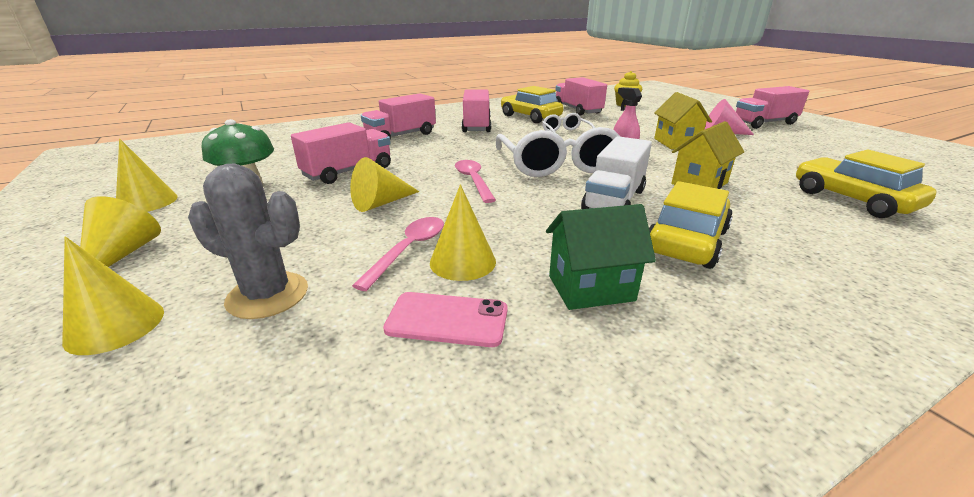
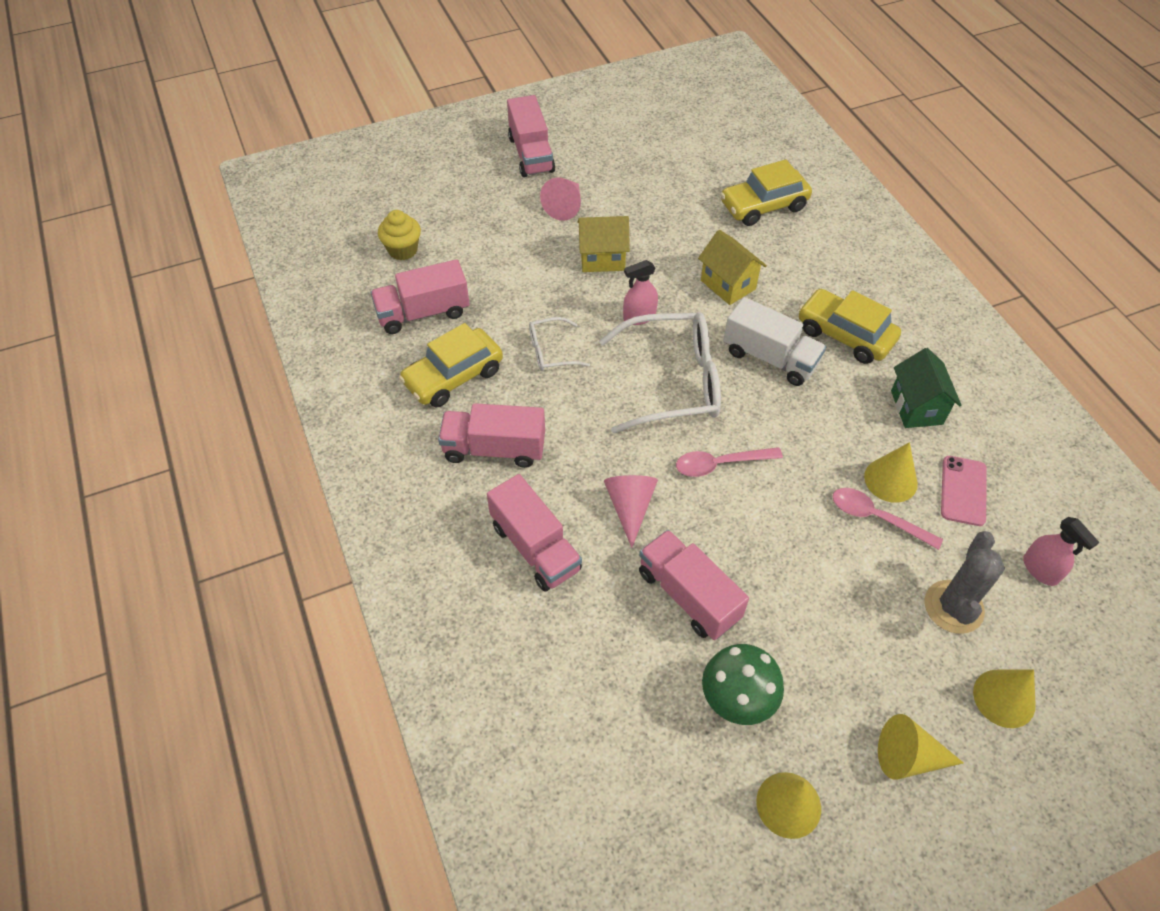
camera: 85 degrees left, 25 degrees up
yellow cone [350,157,419,212] -> none
none -> pink cone [604,475,658,548]
none -> pink spray bottle [1023,517,1099,586]

